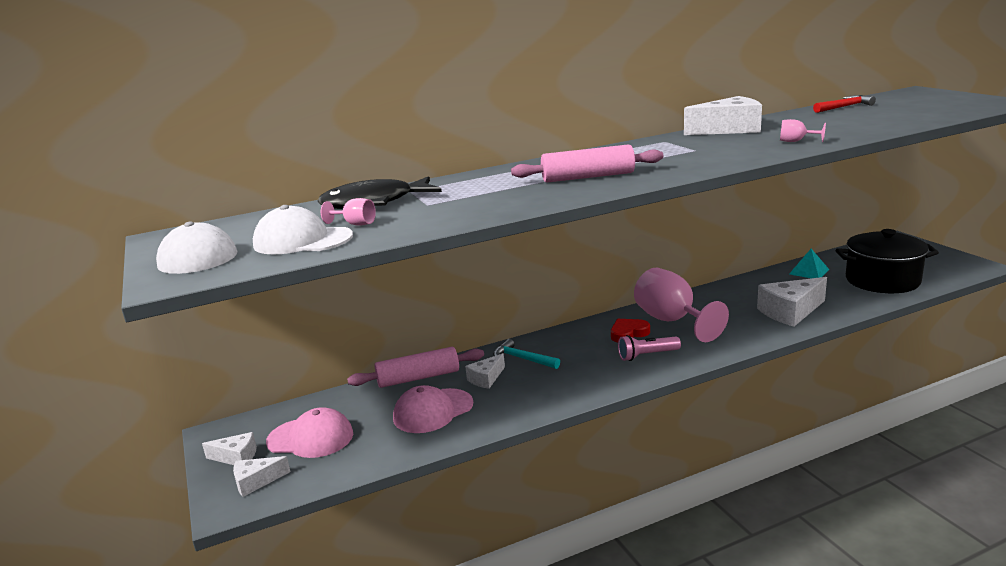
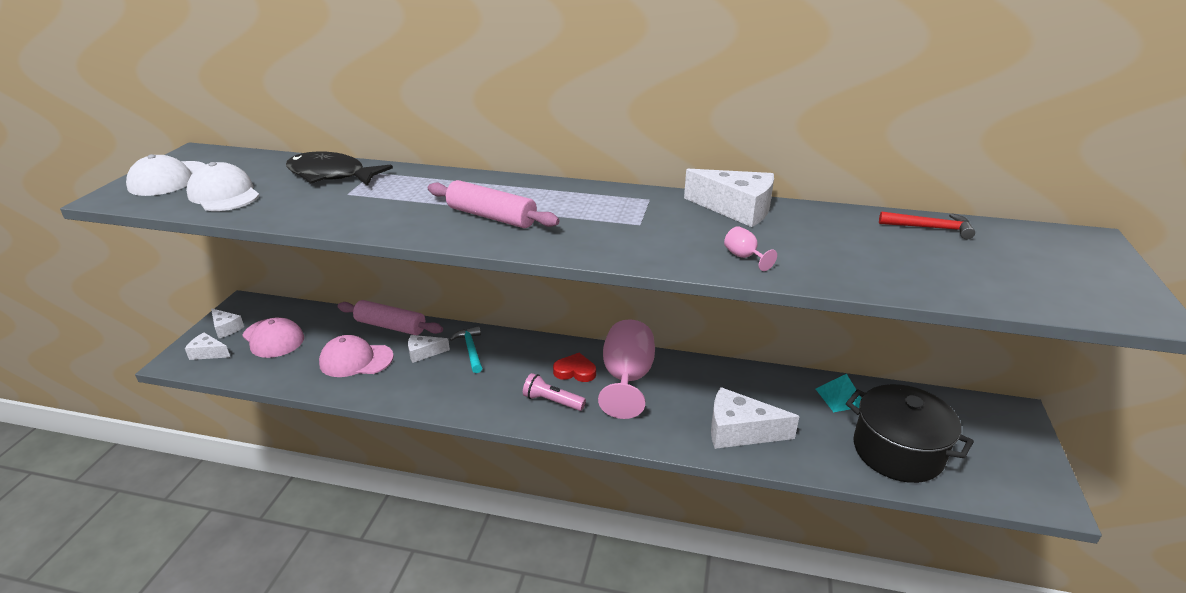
camera: 35 degrees right, 10 degrees up
pink goblet [321,198,376,226] -> none

